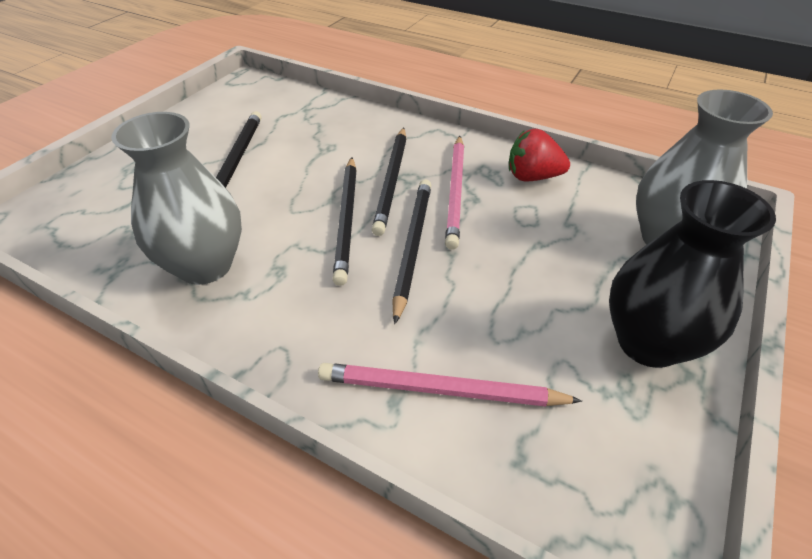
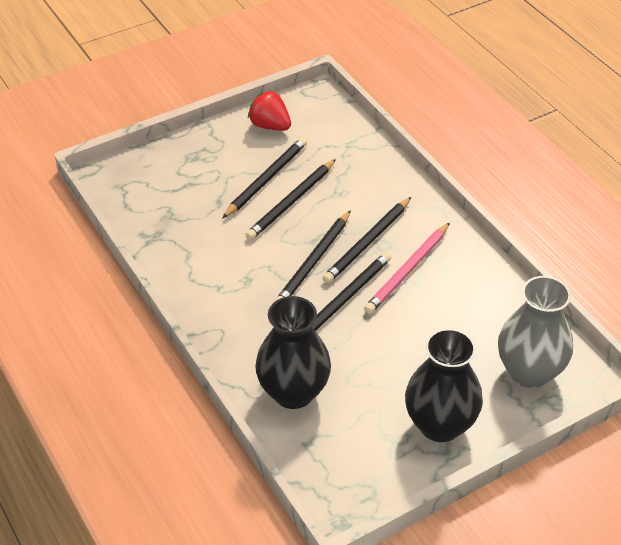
camera: 30 degrees right, 0 degrees up
grey vase [111,112,242,285] -> none
pink pencil [318,363,582,407] -> black vase [255,296,331,409]
red strawberry [509,129,570,182] -> red strawberry moved to [248,91,291,131]
none -> black pencil [245,159,336,240]

